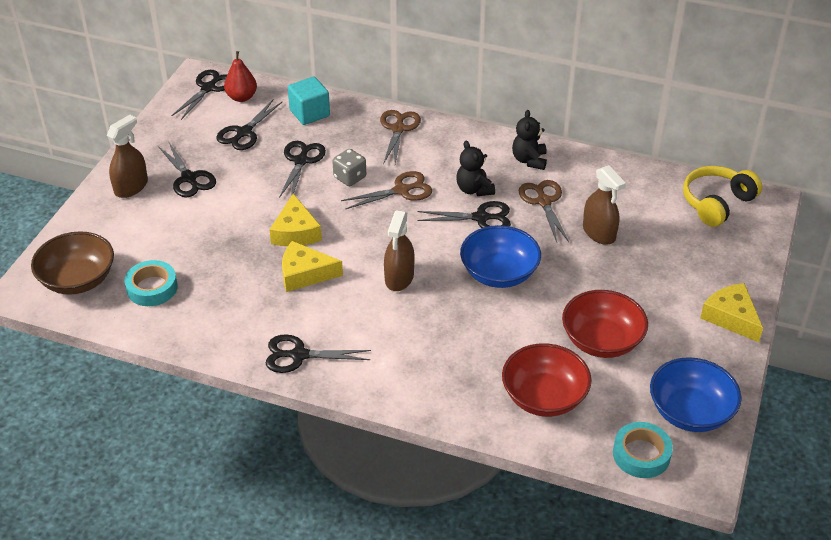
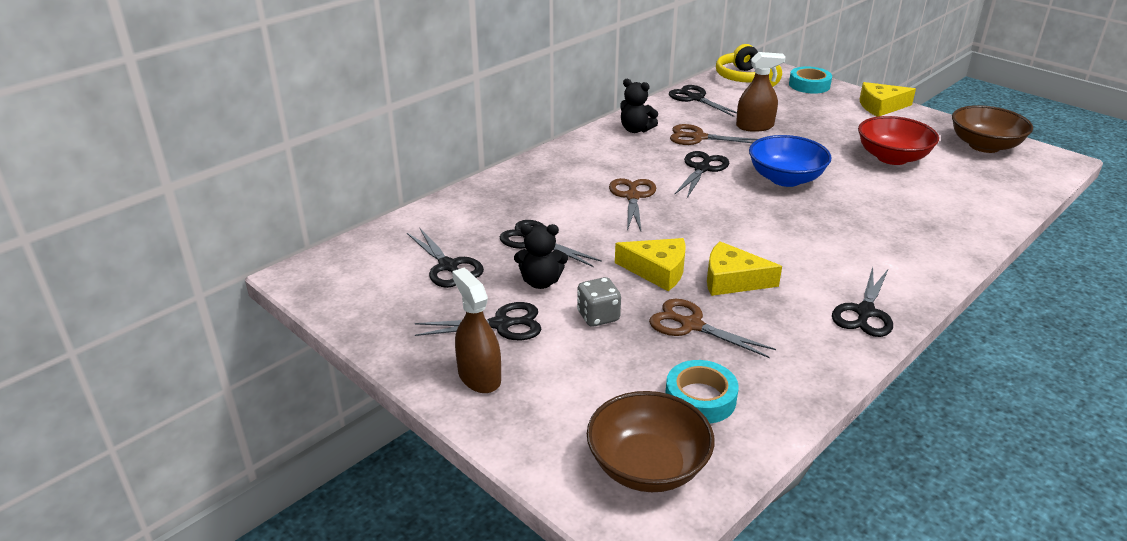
camera: 65 degrees left, 10 degrees down
black scissors [171,70,228,120] -> black scissors moved to [669,85,737,117]
red pear [224,51,257,102] -> none
yellow cheese [282,241,343,292] -> yellow cheese turned 75 degrees clockwise [707,241,782,296]
turquoise cube [288,77,330,125] -> none
grey dice [332,149,366,186] -> grey dice moved to [577,277,621,327]
brown scissors [380,110,421,164] -> brown scissors moved to [649,299,776,358]
brown spray bottle [384,210,415,291] -> none
black teddy bear [456,141,495,196] -> black teddy bear moved to [514,224,568,289]
red bowl [502,343,592,417] -> none
turquoise tape [613,422,673,478] -> turquoise tape moved to [789,66,832,94]
blue bowl [650,357,742,432] -> brown bowl [952,105,1033,153]

